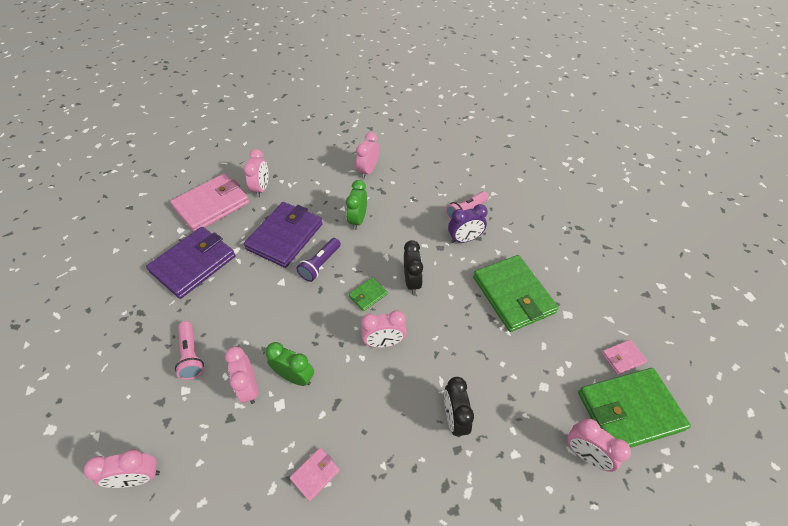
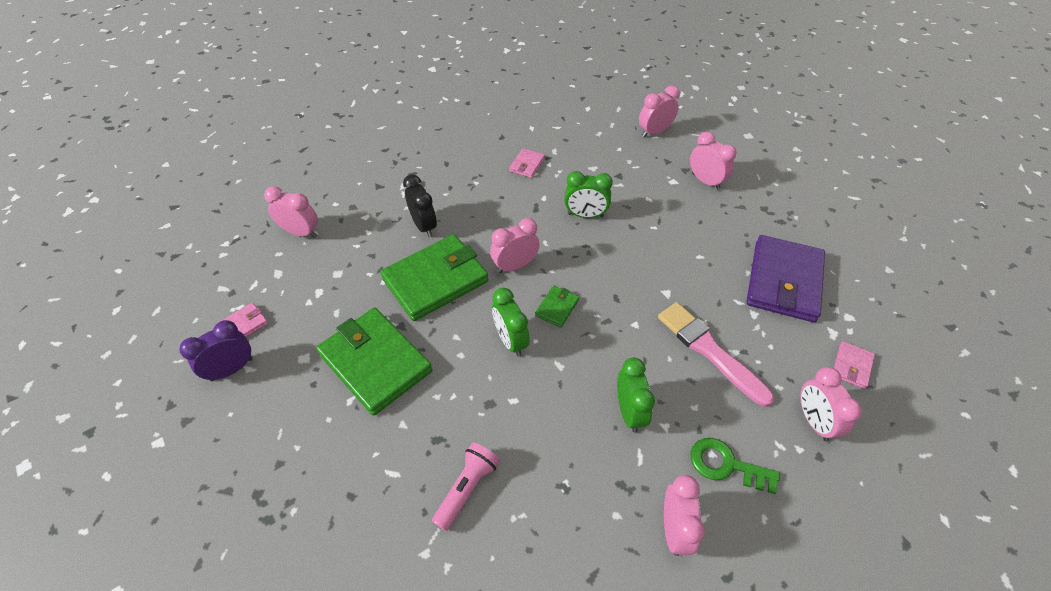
camera: 160 degrees right, 0 degrees up
pink wallet [170,173,250,232] -> pink wallet [834,341,875,389], size x0.44
pink flashlight [175,321,204,380] -> none
pink clock [225,347,258,404] -> pink clock moved to [690,132,737,190]
purple wallet [244,202,323,268] -> pink brush [658,302,774,407]
purple flashlight [297,238,341,282] -> none
black clock [404,240,423,294] -> green clock [492,288,530,357]
purple clock [448,204,488,243] -> purple clock moved to [179,320,252,381]
green wallet [578,368,691,448] -> green wallet moved to [380,234,489,321]
none -> green key [690,438,780,494]

